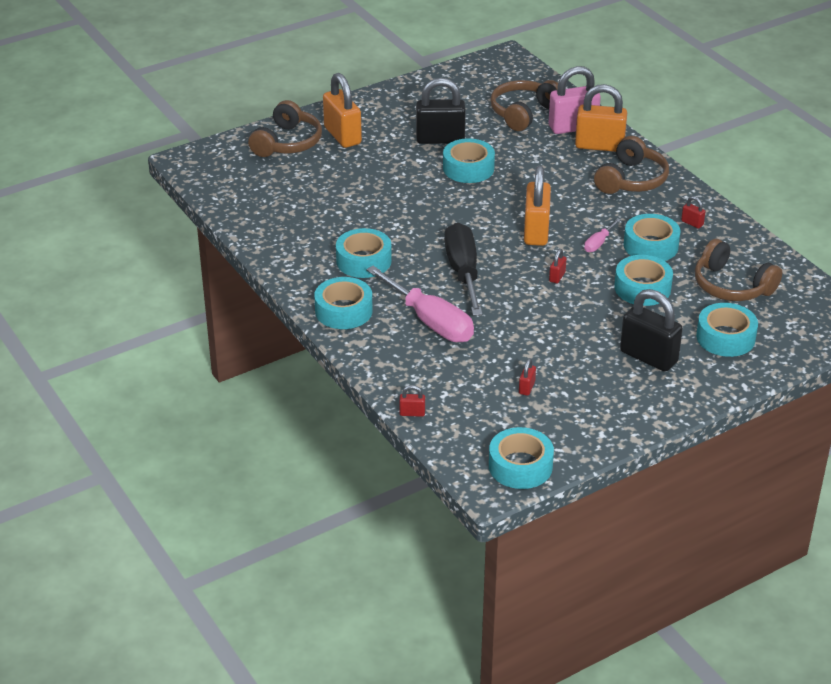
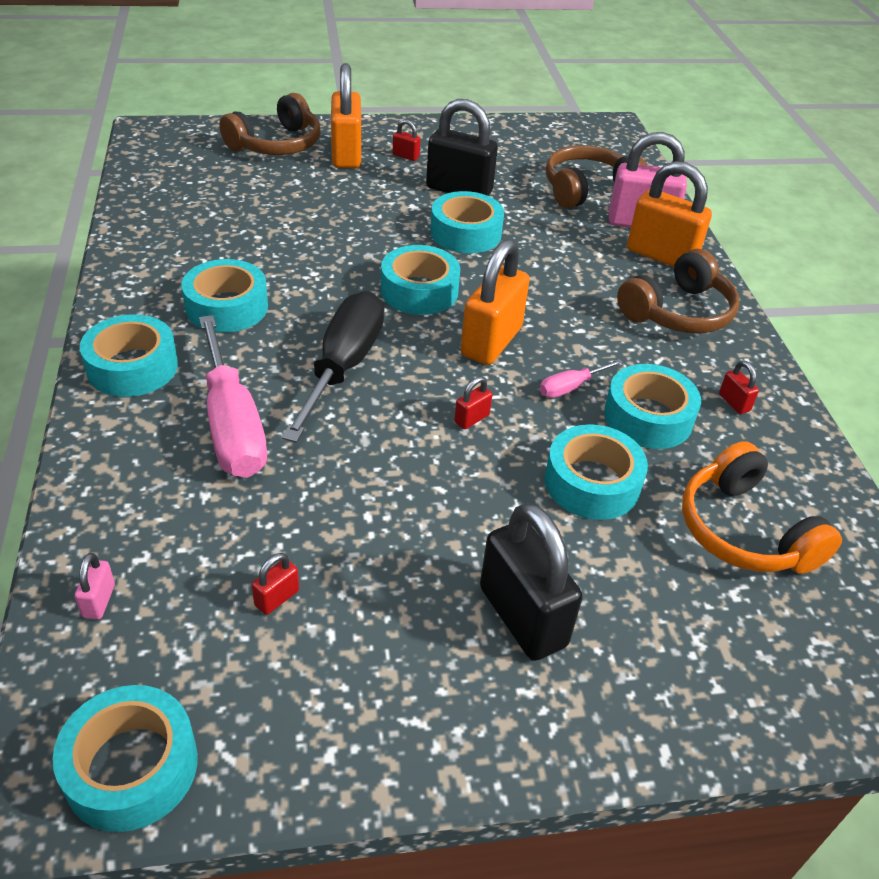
camera: 20 degrees right, 5 degrees up
red padlock [399,385,425,417] -> red padlock moved to [393,119,421,161]
brown headphones [695,239,782,301] -> orange headphones [682,441,842,574]
turquoise tape [696,303,758,357] -> turquoise tape moved to [381,245,460,315]
none -> pink padlock [75,553,115,619]

